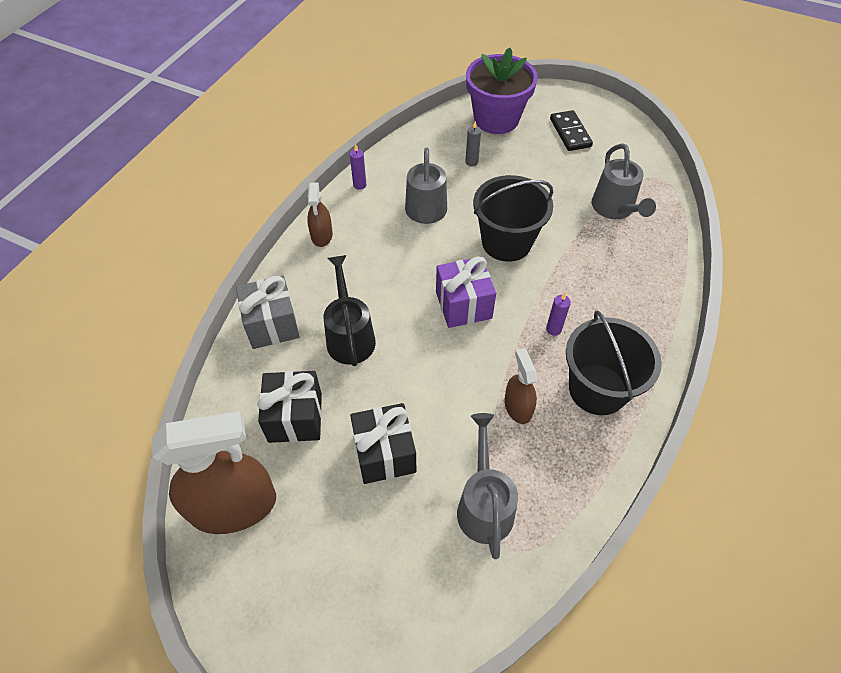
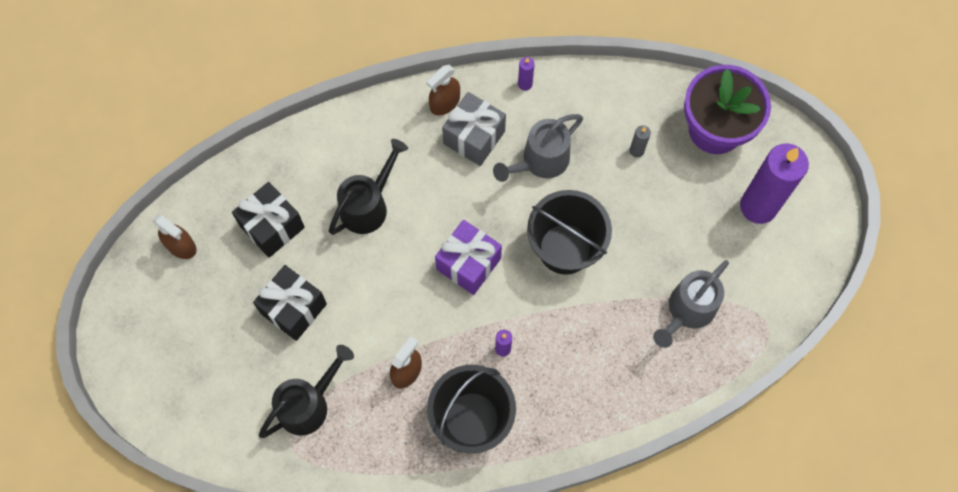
camera: 50 degrees right, 15 degrees up
brown spray bottle [152,411,276,534] -> brown spray bottle [153,214,197,259], size x0.51
grey gift [236,275,300,349] -> grey gift moved to [442,92,506,166]
grey watering can [457,413,518,559] -> black watering can [259,345,354,438]
black domino [550,110,593,151] -> purple candle [740,143,809,224]

